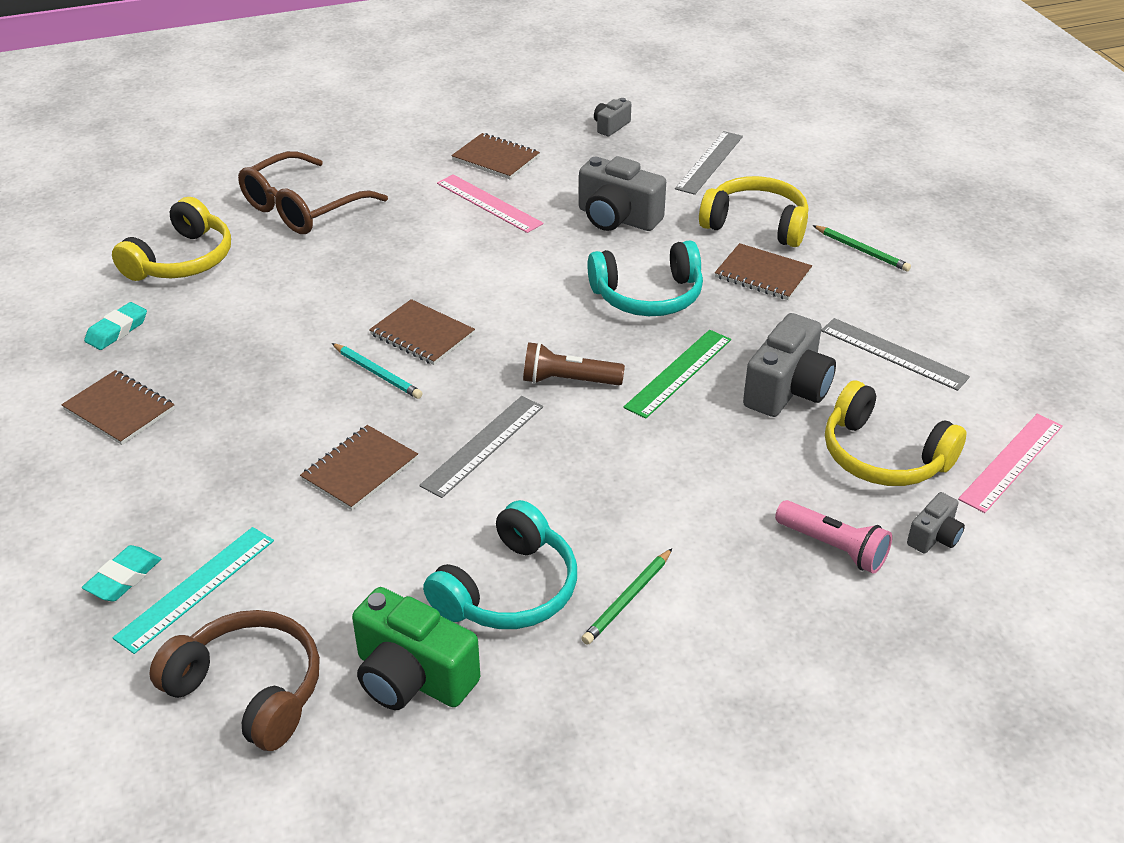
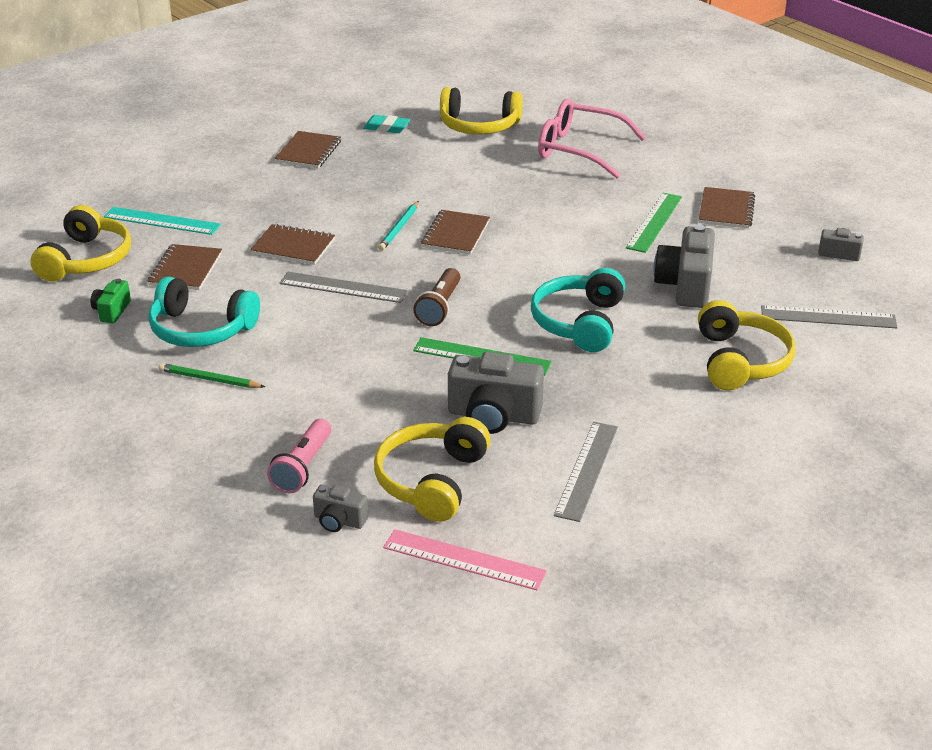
camera: 70 degrees right, 5 degrees down
turquoise eraser [82,545,161,602] -> none
brown headphones [149,610,320,751] -> yellow headphones [30,205,131,281]
brown glasses [238,151,388,234] -> pink glasses [538,99,646,179]
green camera [352,587,480,710] -> green camera [91,278,131,323], size x0.52
pink ruler [437,174,544,233] -> green ruler [626,193,682,253]
brown flashlight [523,342,625,385] -> brown flashlight turned 150 degrees counterclockwise [413,268,461,326]
turquoise headphones [587,240,703,316] -> turquoise headphones turned 45 degrees clockwise [531,268,625,352]
brown notebook [715,243,812,300] -> brown notebook moved to [147,244,222,290]
green pencil [813,225,911,272] -> none

